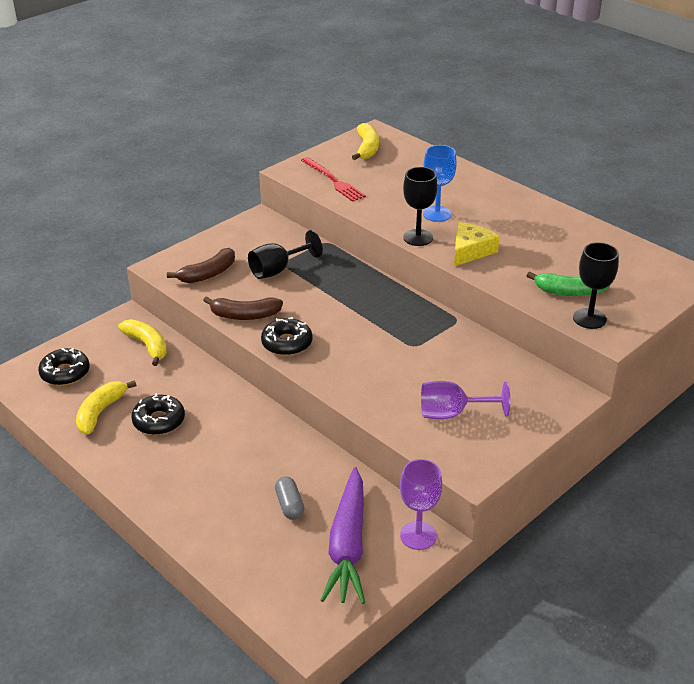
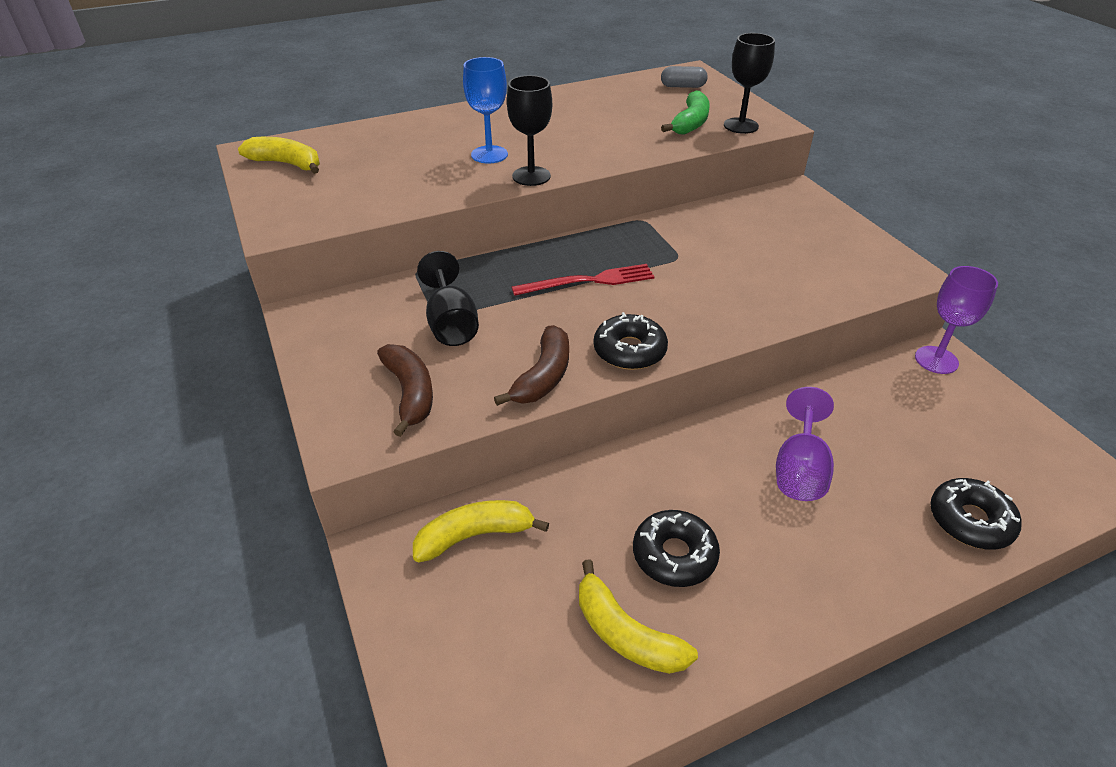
camera: 70 degrees left, 5 degrees up
black donut [38,348,90,386] -> black donut moved to [930,478,1022,550]
grey capsule [275,476,304,520] -> grey capsule moved to [661,66,708,88]
red fork [301,157,366,202] -> red fork moved to [512,264,655,296]
purple carrot [320,467,365,604] -> none
purple goblet [421,381,510,419] -> purple goblet moved to [776,387,834,501]
yellow cheese [454,222,500,266] -> none

